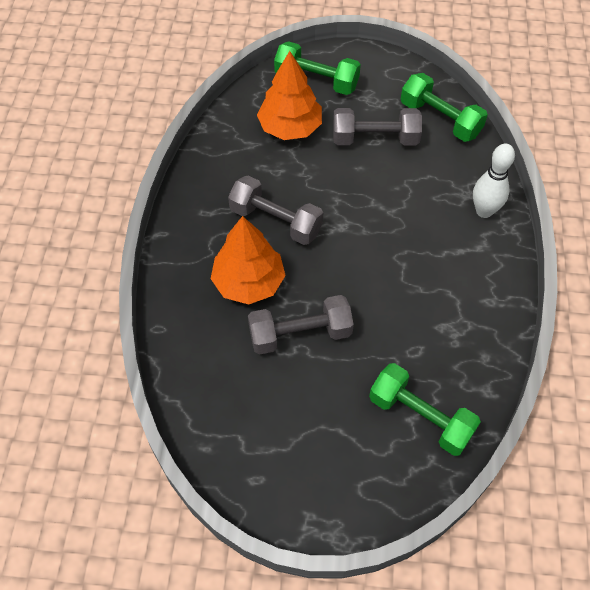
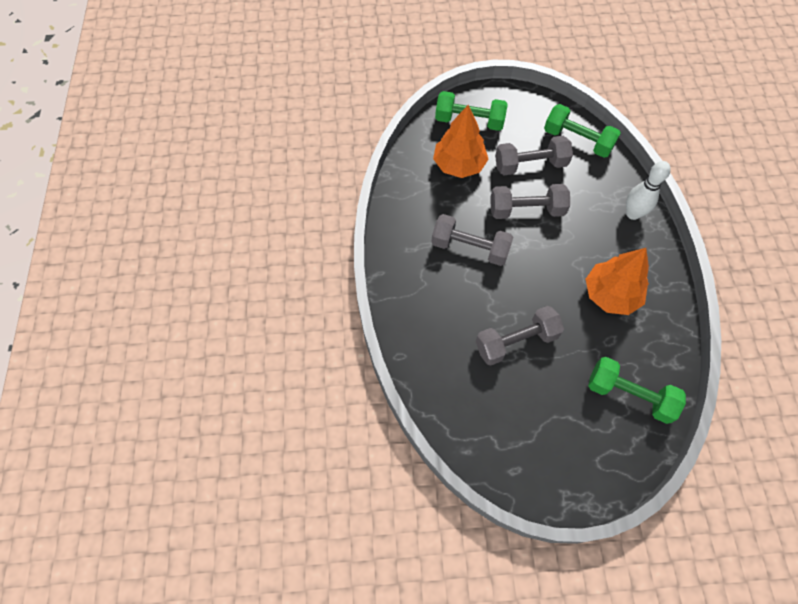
camera: 10 degrees left, 5 degrees up
orange tree [211,216,286,305] -> orange tree moved to [586,248,649,315]
none -> grey dumbbell [490,184,570,219]

